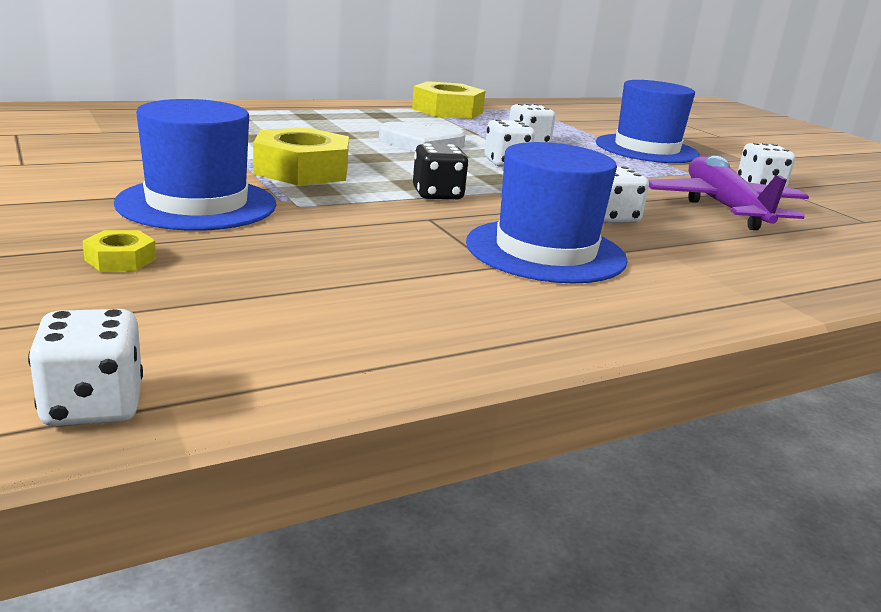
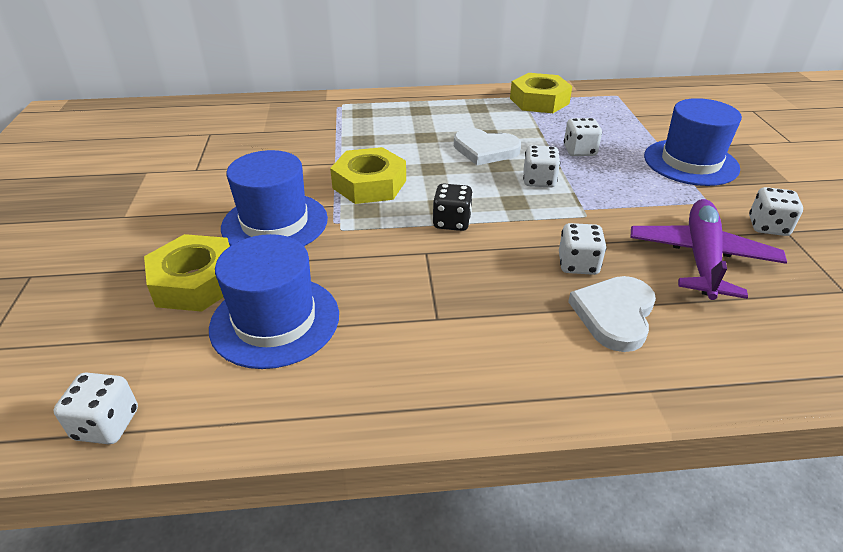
camera: 25 degrees right, 15 degrees up
yellow nut [83,230,156,271] -> yellow nut [144,234,230,312], size x2.18
blue hat [466,142,628,283] -> blue hat moved to [209,234,339,369]
none -> white heart [568,276,656,352]

